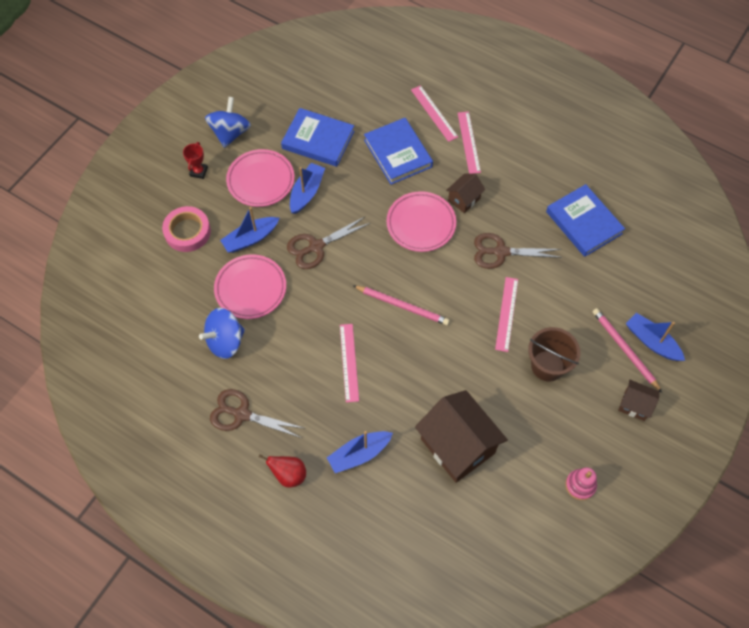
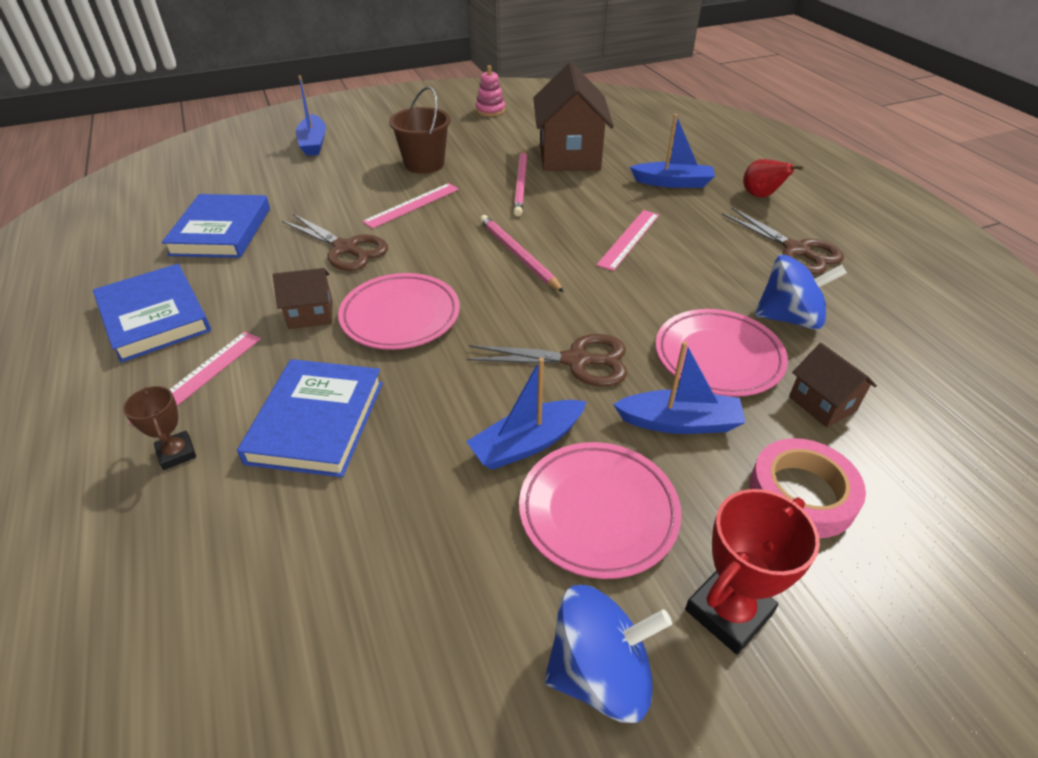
camera: 145 degrees left, 20 degrees down
red trophy [183,142,208,179] -> red trophy [685,489,820,655], size x1.63
blue spinning top [205,97,251,148] -> blue spinning top turned 150 degrees counterclockwise [544,585,672,723]
blue book [281,108,354,167] -> blue book moved to [93,264,211,363]
pink ruler [411,85,458,142] -> brown trophy [123,386,196,470]
pink pencil [592,308,662,393] -> pink pencil moved to [513,150,527,217]
brown house [618,380,659,421] -> brown house moved to [789,343,877,427]

